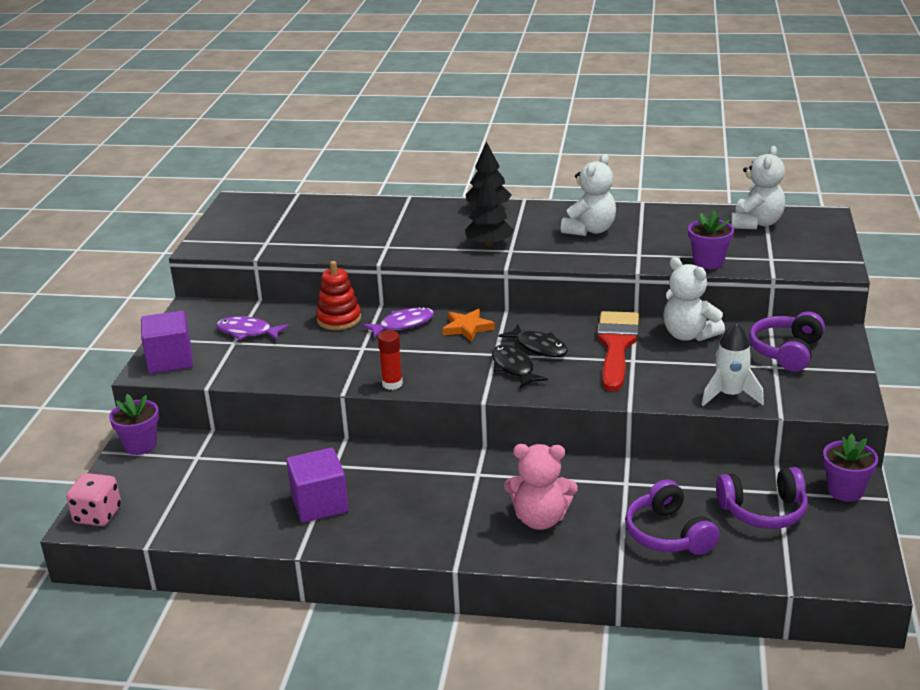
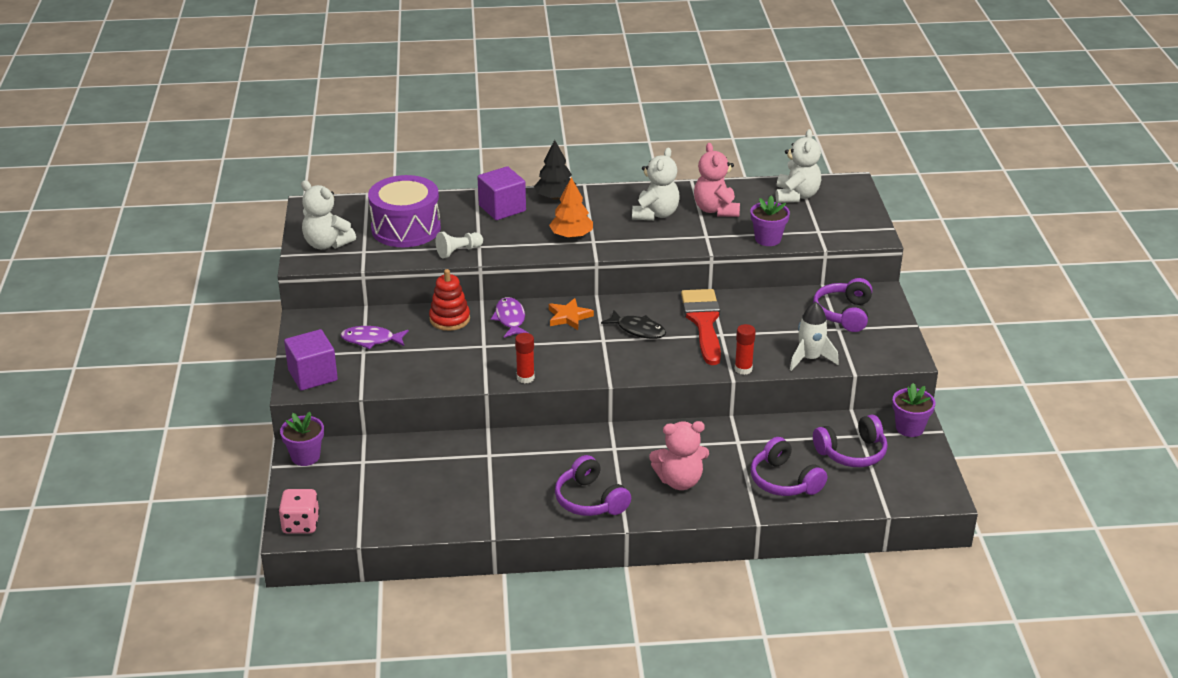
camera: 15 degrees left, 5 degrees up
purple cube [286,448,349,523] -> purple cube moved to [477,166,526,220]
purple fish [362,307,434,338] -> purple fish turned 60 degrees counterclockwise [491,297,528,338]
black tree [465,175,514,246] -> orange tree [549,177,593,238]
black fish [492,345,548,388] -> none
white teddy bear [663,257,725,341] -> white teddy bear moved to [301,180,356,249]
none -> purple drum [368,175,441,247]
none -> white pawn [436,232,483,258]
none -> purple headphones [555,455,631,516]
none -> pink teddy bear [694,143,740,217]
none -> red glue stick [735,324,756,375]

